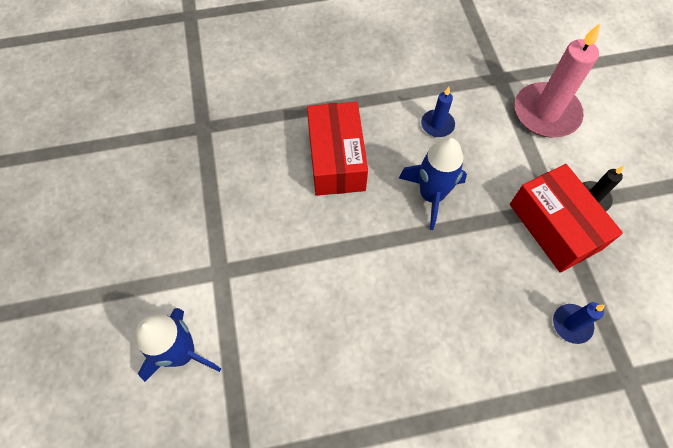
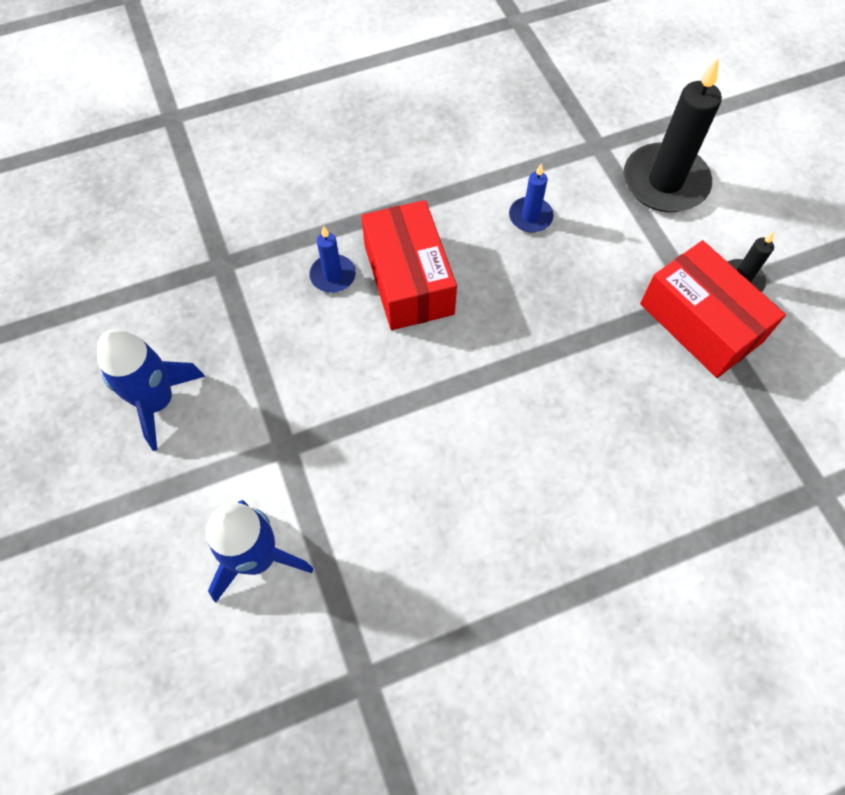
camera: 10 degrees left, 0 degrees up
blue rocket [399,137,467,230] -> blue rocket moved to [97,329,205,451]
pink candle [515,23,600,138] -> black candle [624,58,722,212]
blue candle [553,302,605,344] -> blue candle moved to [309,226,356,293]

